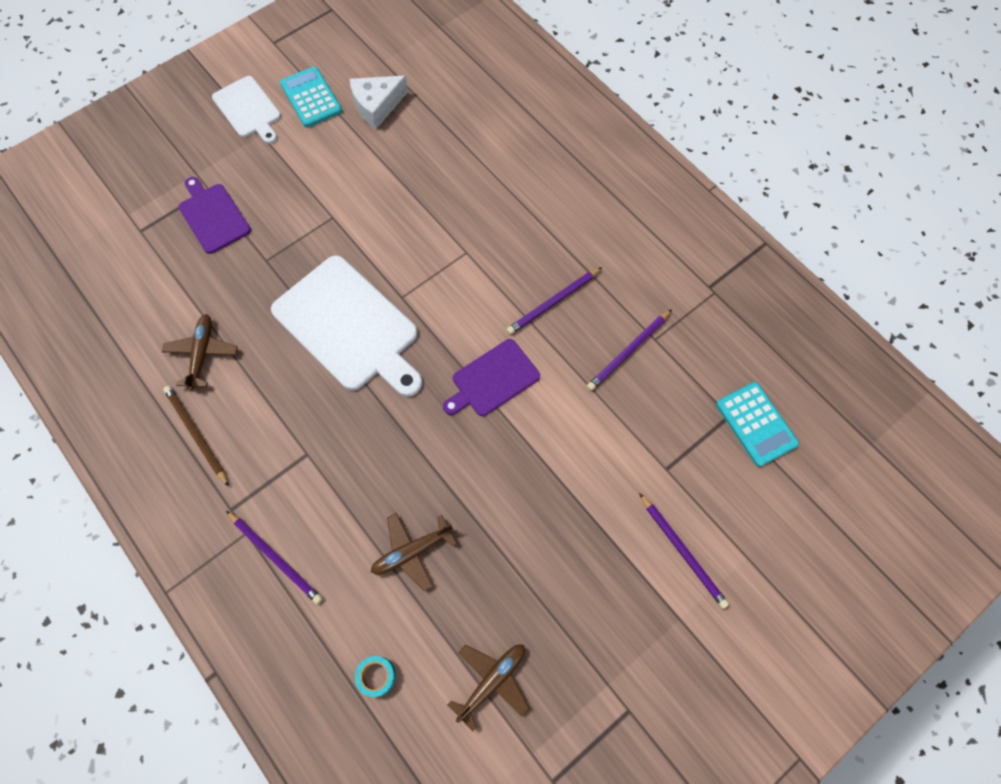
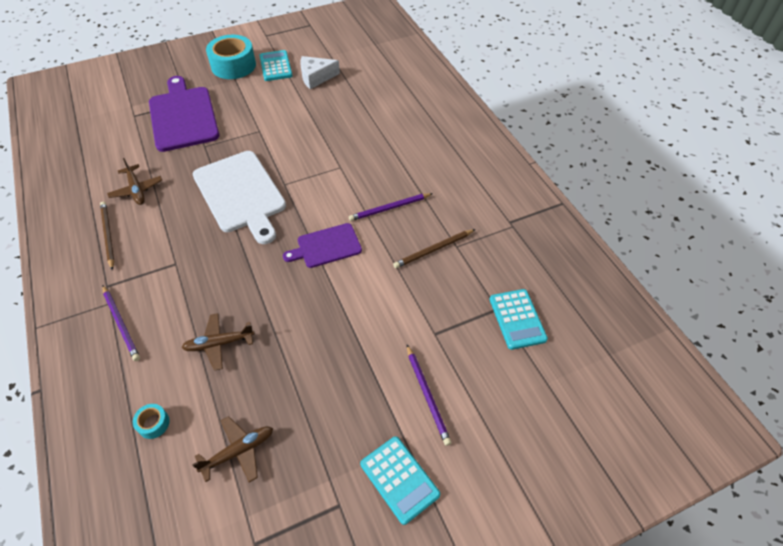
camera: 15 degrees right, 15 degrees down
brown plane [162,314,238,390] -> brown plane turned 135 degrees clockwise [107,158,162,205]
purple cutting board [178,177,251,254] -> purple cutting board [149,76,219,152], size x1.77
white cutting board [212,76,281,144] -> turquoise tape [206,35,256,79]
purple pencil [587,309,672,391] -> brown pencil [393,229,475,268]
none -> turquoise calculator [360,436,440,525]

